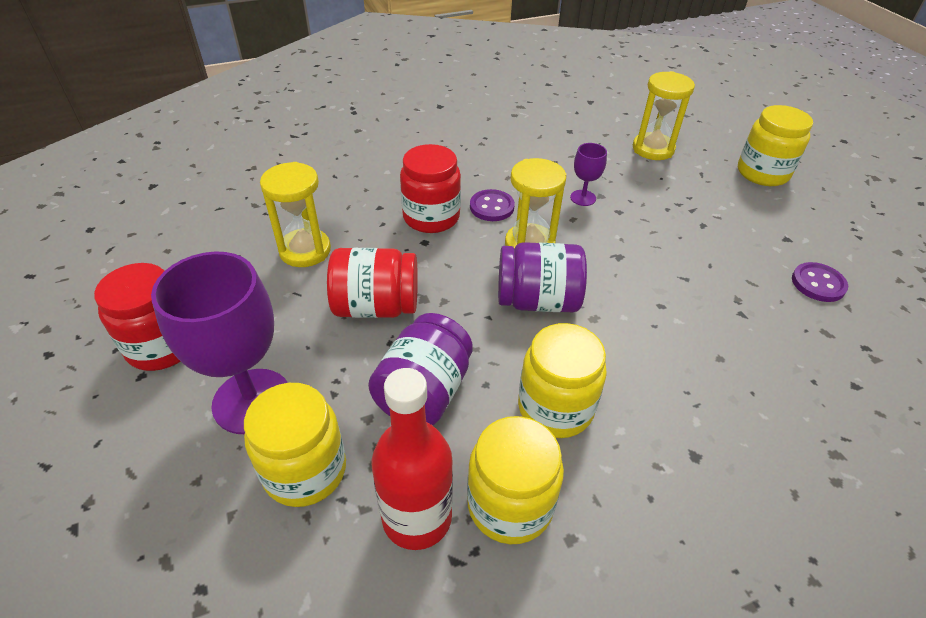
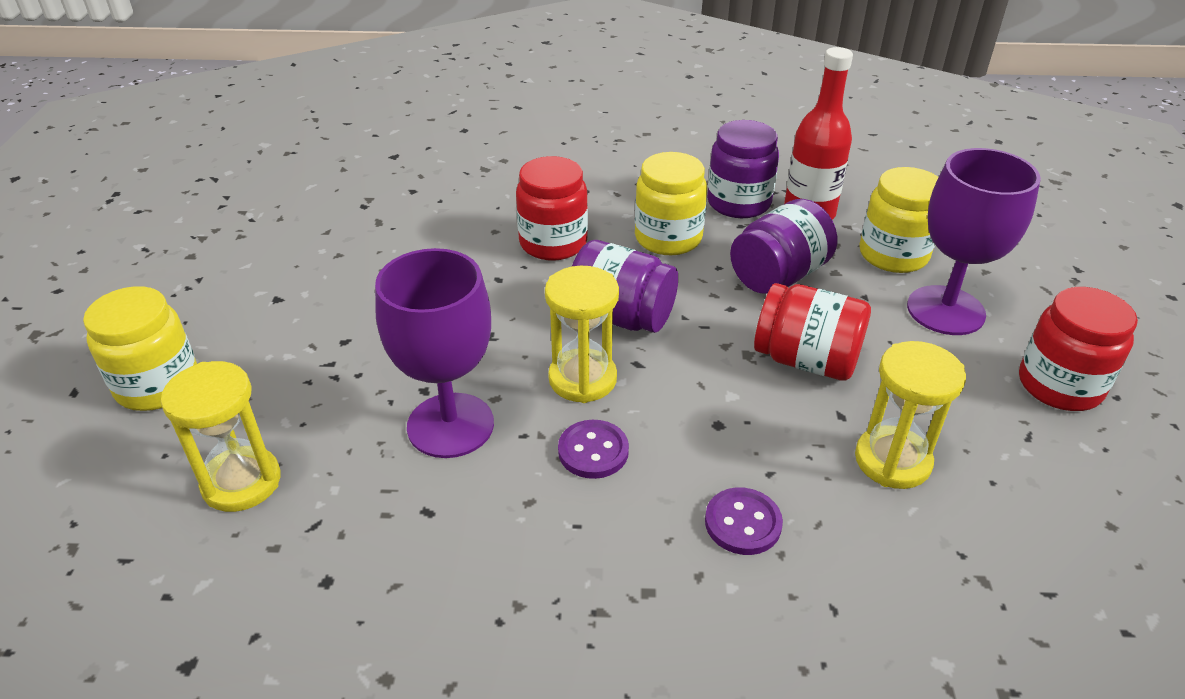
camera: 155 degrees left, 5 degrees down
red jar [400,144,461,233] -> red jar moved to [516,156,588,261]
yellow jar [467,416,564,544] -> purple jar [707,120,779,218]
purple goblet [570,143,607,206] -> purple goblet [375,248,494,458], size x2.15
purple button [792,262,848,302] -> purple button moved to [705,487,783,555]

